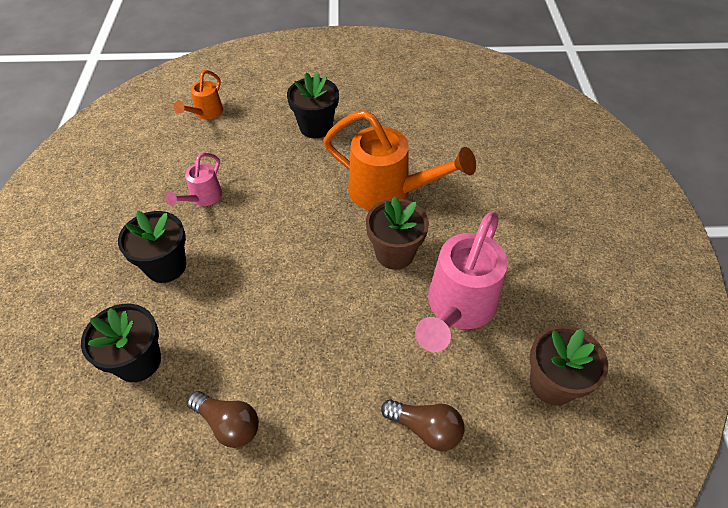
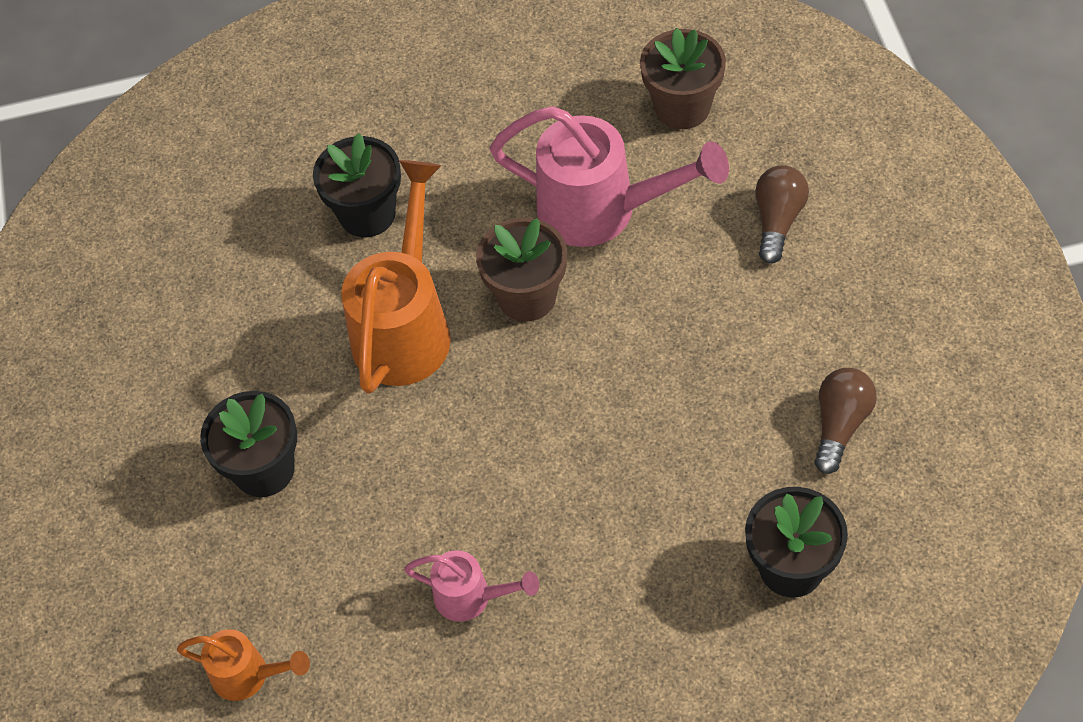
camera: 95 degrees left, 5 degrees up
black flower pot [118,211,186,283] -> black flower pot moved to [313,133,401,237]

